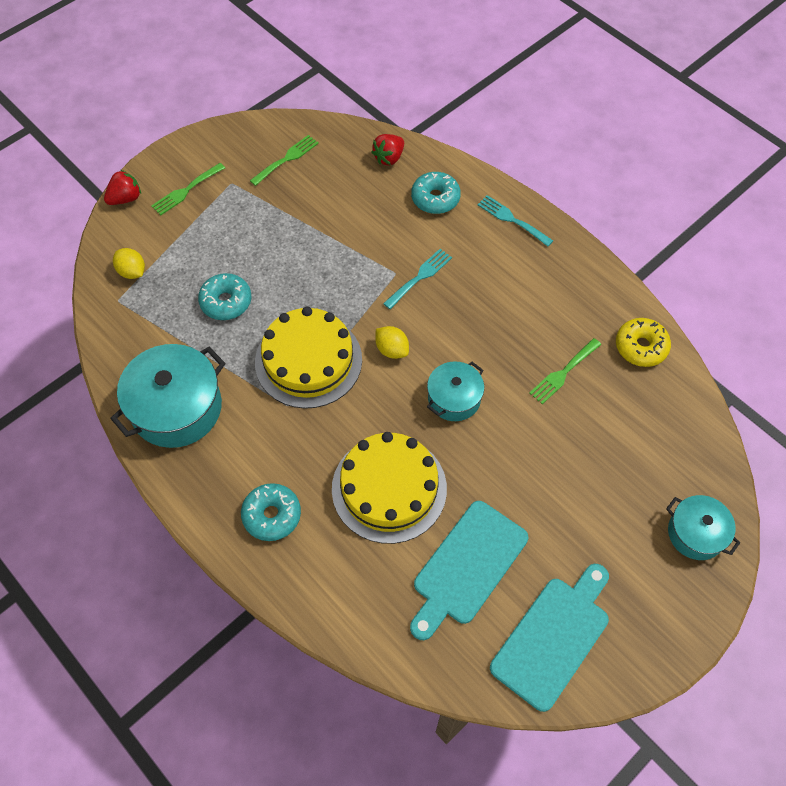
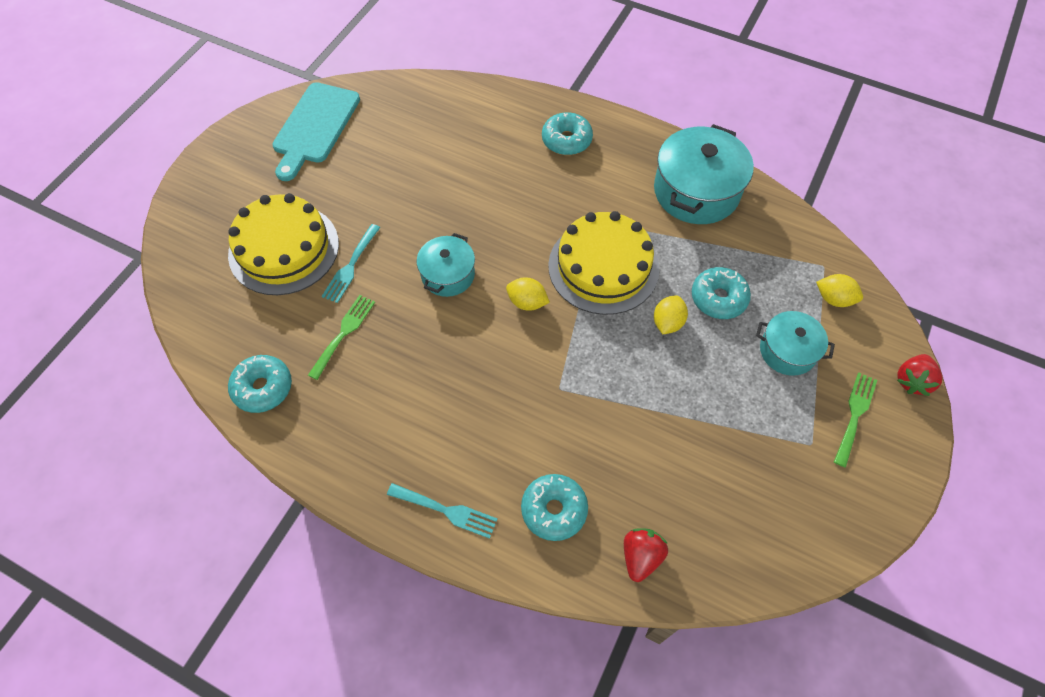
camera: 160 degrees right, 0 degrees up
green fork [250,135,319,186] -> none
yellow cake [332,432,447,544] -> yellow cake moved to [228,193,339,295]
turquoise fork [383,249,452,309] -> turquoise fork moved to [322,224,380,303]
turquoise cutting board [410,501,528,640] -> none
yellow donut [616,318,671,367] -> turquoise donut [228,355,292,413]
turquoise pot [666,495,740,560] -> turquoise pot moved to [756,311,835,376]
none -> yellow lemon [654,295,688,334]

